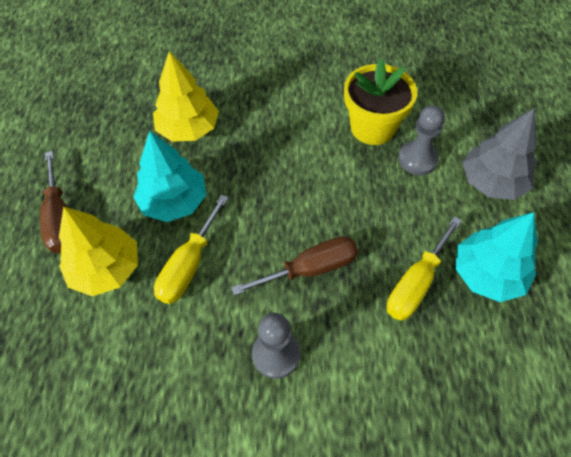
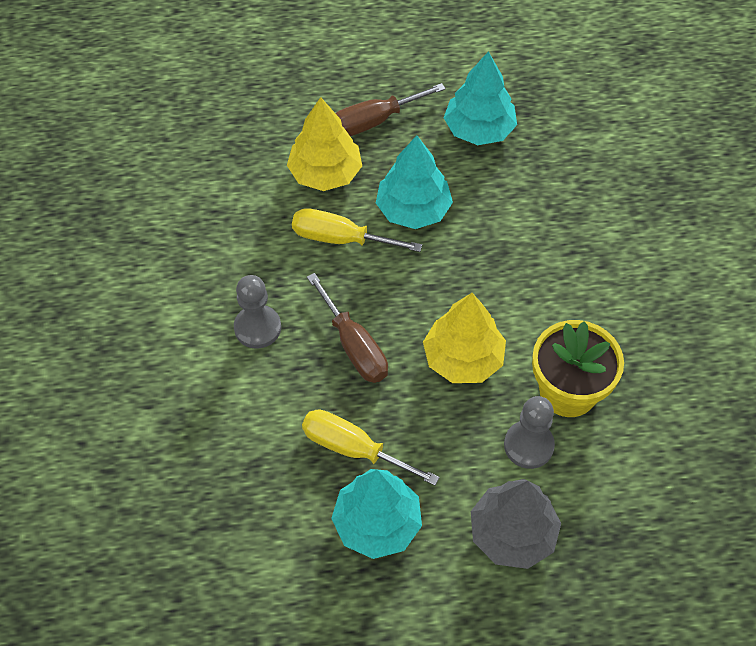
camera: 80 degrees right, 0 degrees up
yellow tree [153,51,219,141] -> yellow tree moved to [423,293,506,383]
none -> turquoise tree [444,51,517,145]

